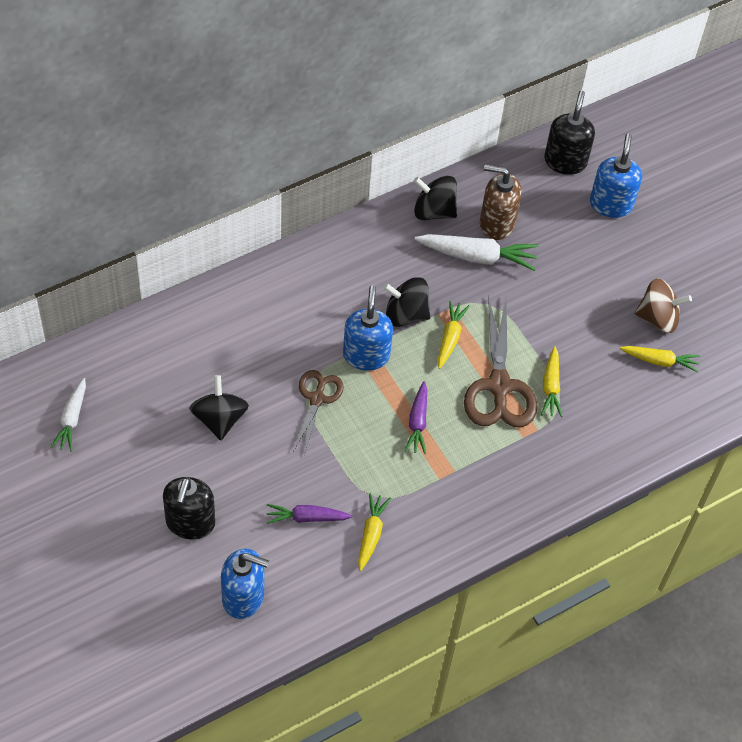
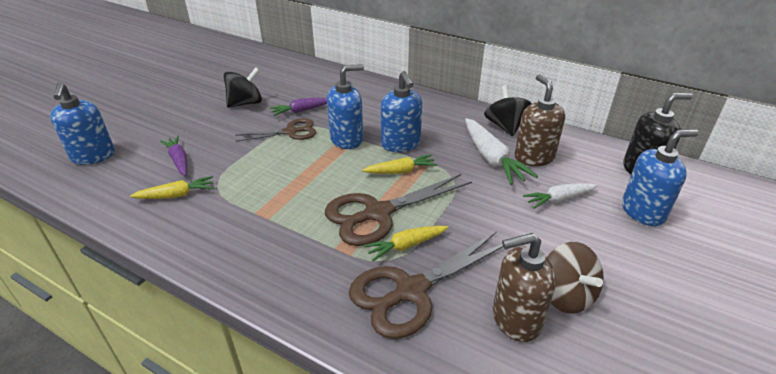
camera: 65 degrees right, 20 degrees down
white carrot [51,378,86,451] -> white carrot moved to [523,183,598,209]
black soap dispenser [163,477,215,539] -> none
black spinning top [383,277,430,327] -> blue soap dispenser [381,71,422,152]
purple carrot [404,381,427,454] -> purple carrot moved to [270,98,327,116]
yellow carrot [620,346,700,373] -> brown soap dispenser [493,233,556,342]
none -> brown scissors [349,231,503,339]

